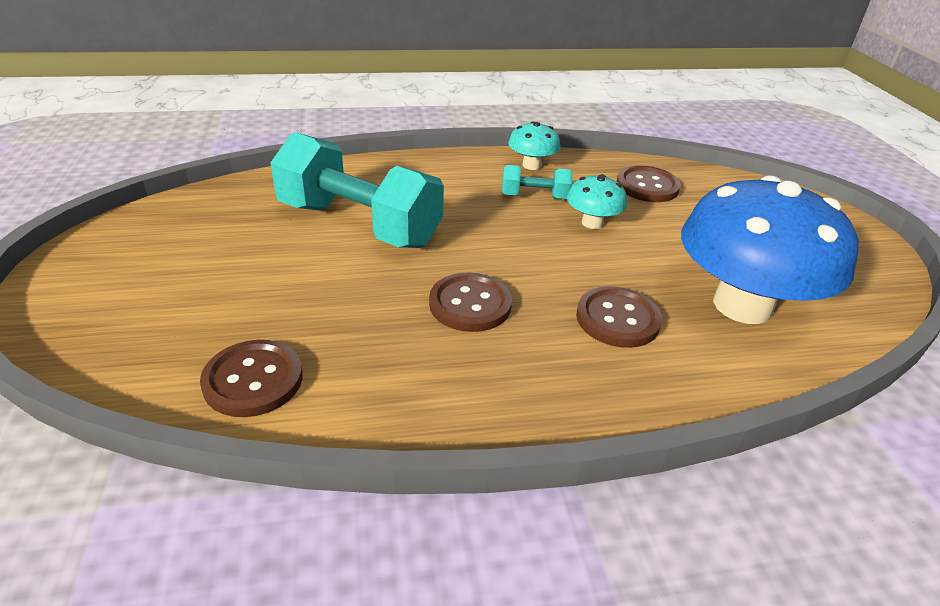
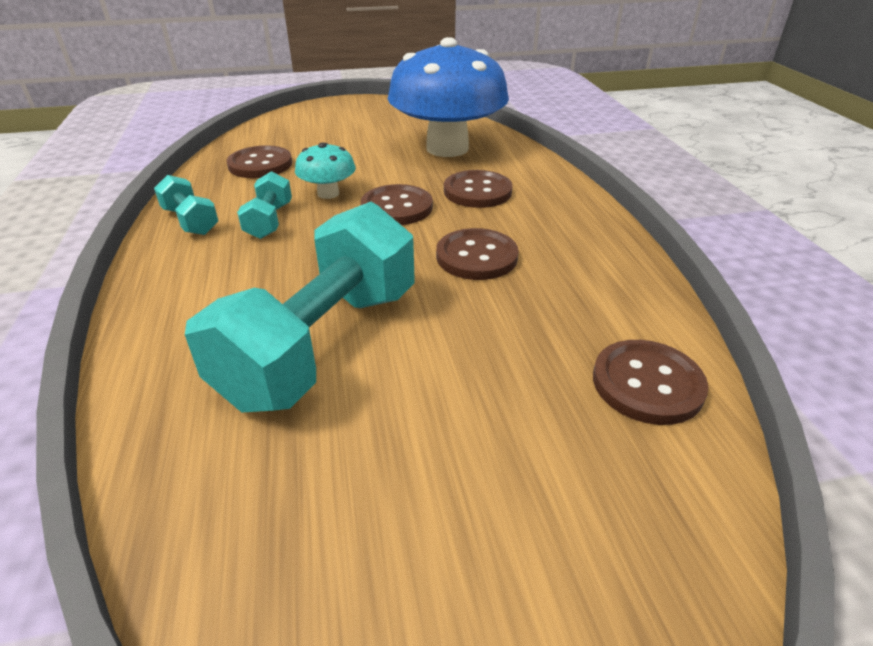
camera: 90 degrees left, 0 degrees up
turquoise mushroom [508,121,560,170] -> turquoise dumbbell [154,175,218,235]
none -> brown button [361,184,433,225]

